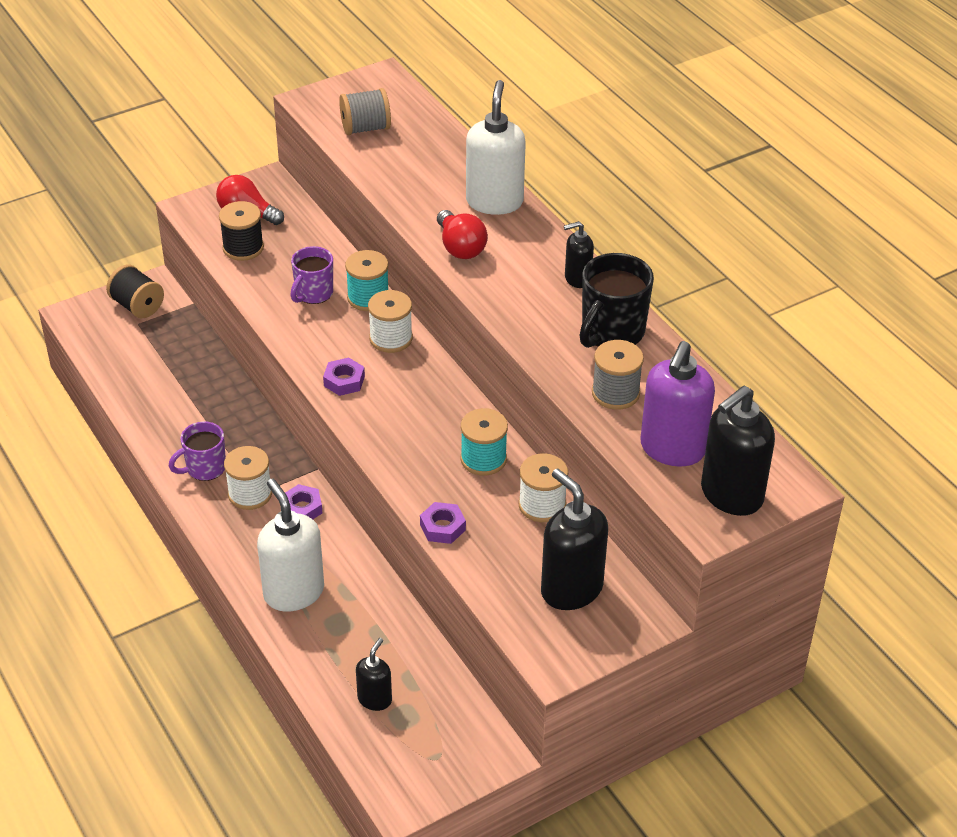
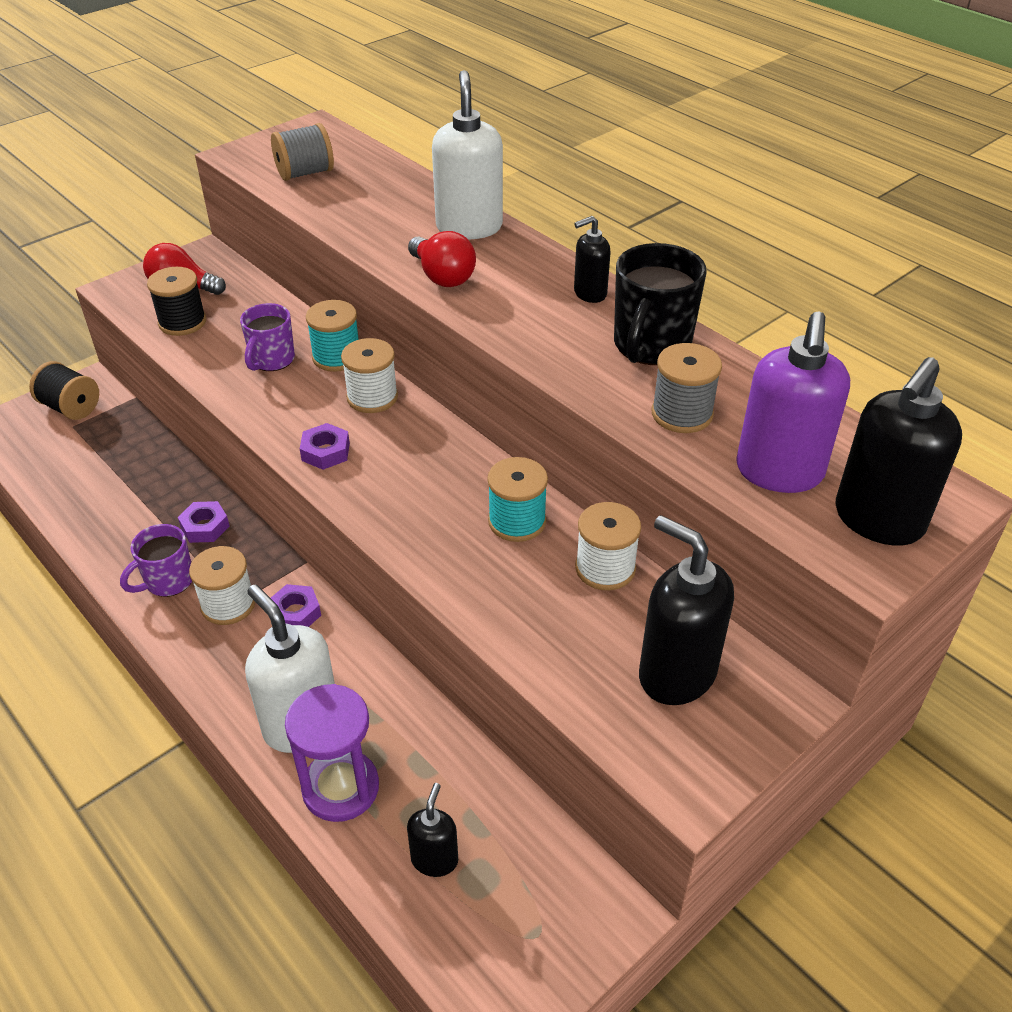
camera: 10 degrees left, 0 degrees up
purple nut [420,502,466,544] -> purple nut moved to [178,501,230,543]
none -> purple hourglass [285,684,379,822]

